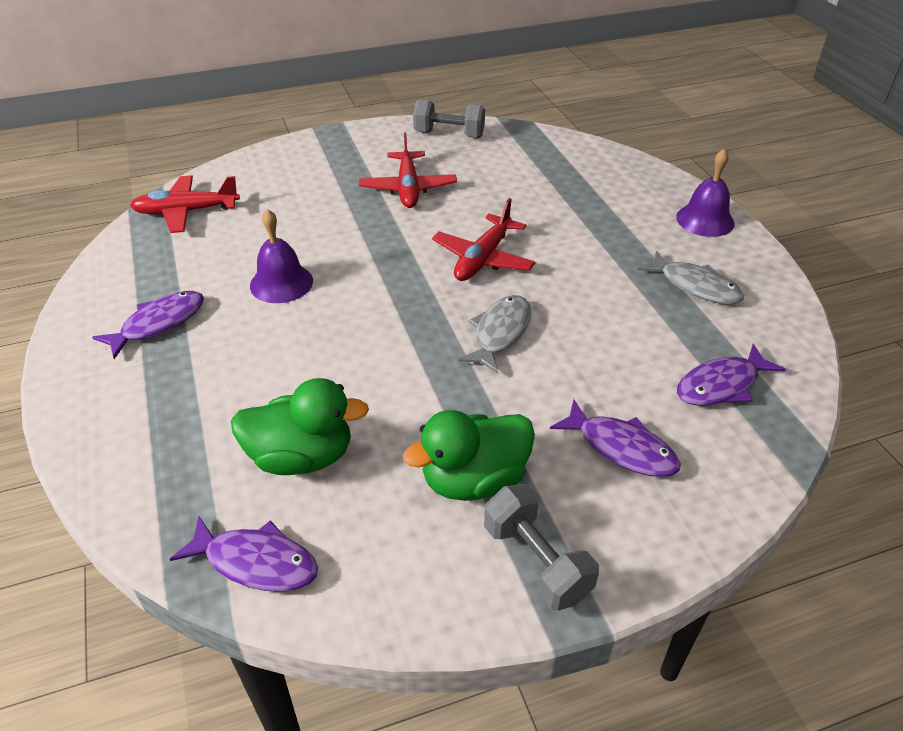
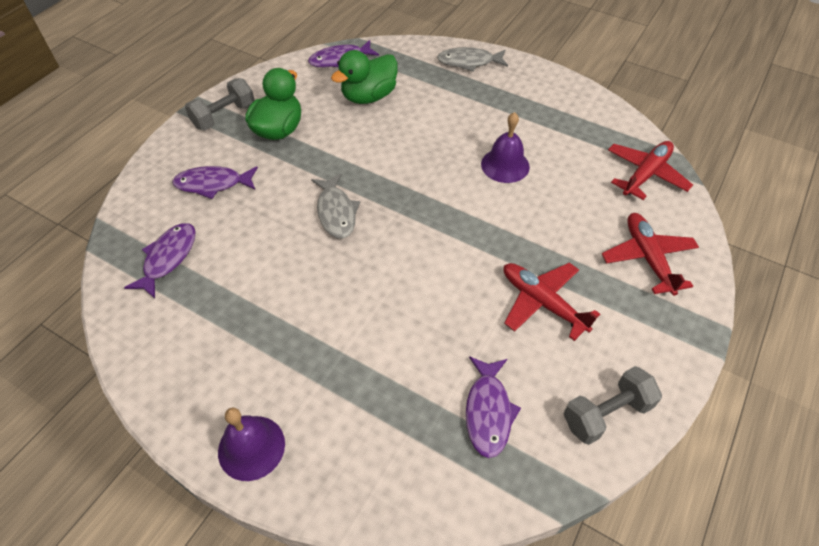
camera: 140 degrees right, 10 degrees up
purple fish [92,291,204,359] -> purple fish moved to [466,356,521,458]
red plane [432,198,536,281] -> red plane moved to [602,213,699,296]
grey dumbbell [484,484,599,611] -> grey dumbbell turned 60 degrees counterclockwise [185,78,255,130]
grey fish [637,250,744,304] -> grey fish moved to [437,47,508,72]

